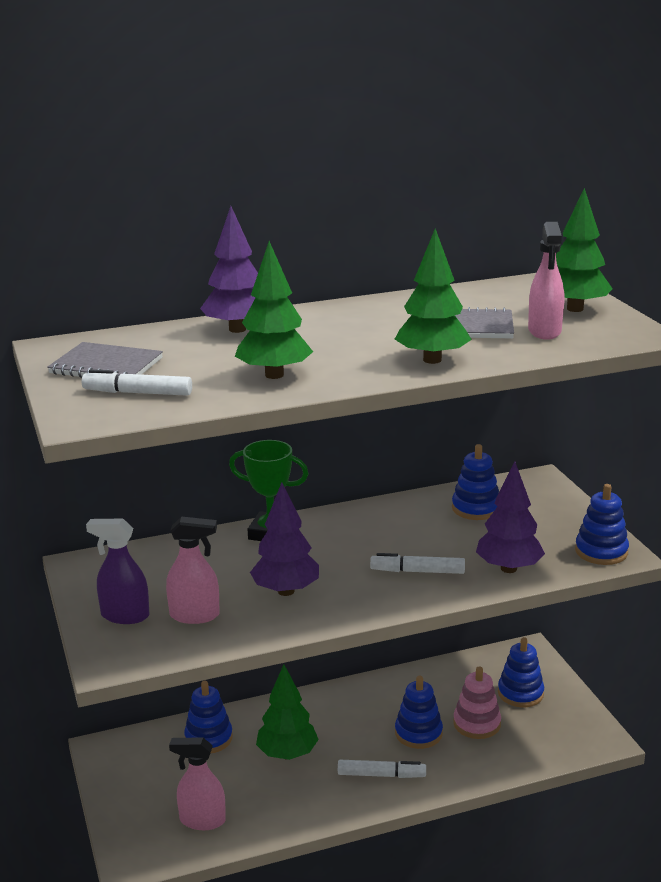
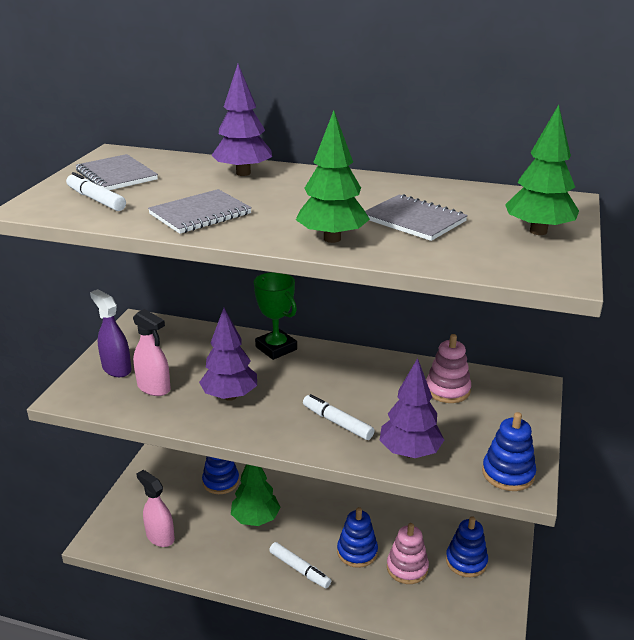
camera: 35 degrees right, 5 degrees up
green tree [235,241,313,379] -> grey notebook [148,189,252,234]
blue stacking toy [452,444,499,520] -> pink stacking toy [426,334,471,403]
pink spray bottle [528,222,564,340] -> none

